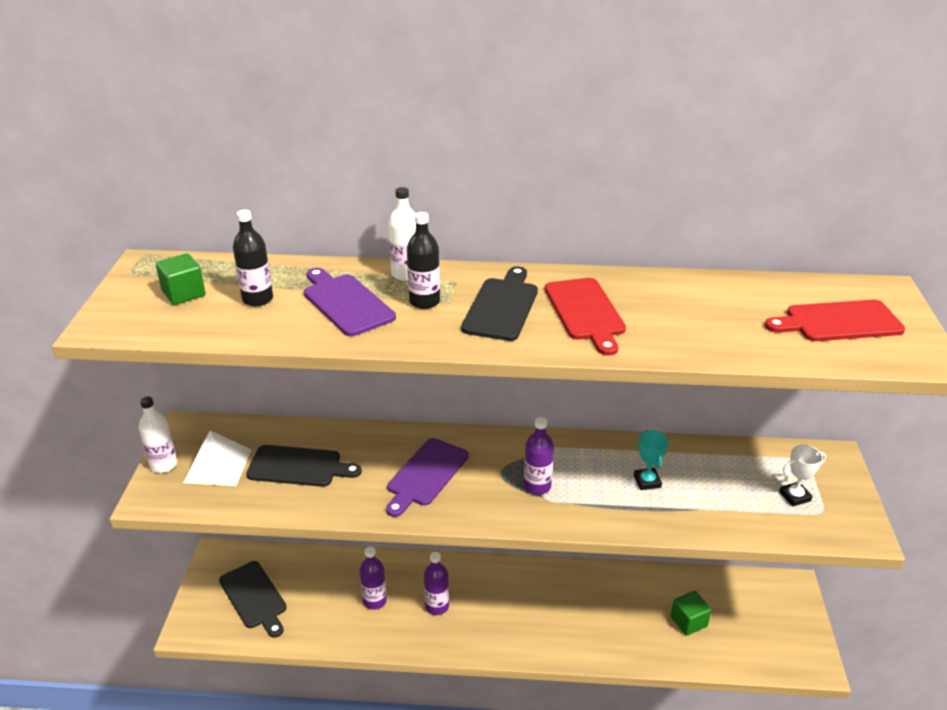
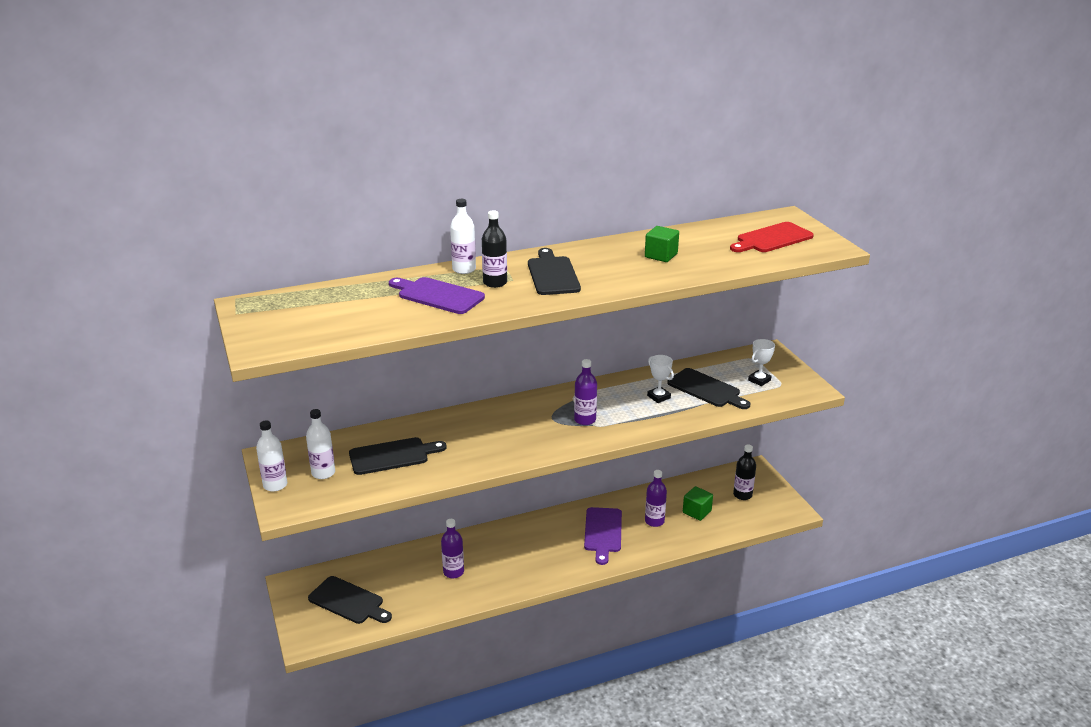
camera: 25 degrees left, 5 degrees down
green cube [156,253,205,305] -> green cube moved to [645,226,679,262]
white pyramid [183,430,252,486] -> white bottle [306,409,335,479]
black bottle [233,210,273,306] -> black bottle moved to [733,444,756,500]
purple cutting board [386,438,469,517] -> purple cutting board moved to [584,507,622,565]
purple bottle [424,552,449,615] -> purple bottle moved to [645,470,667,527]
red cutting board [545,278,626,356] -> none
turquoise trophy [634,430,669,490] -> white trophy [647,355,674,403]
none -> black cutting board [667,368,750,409]

